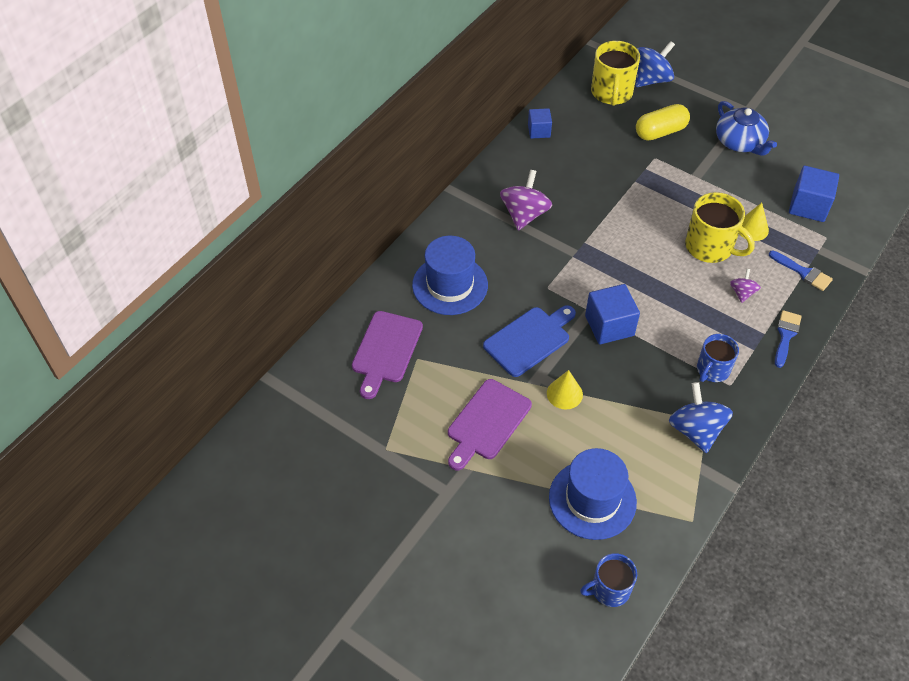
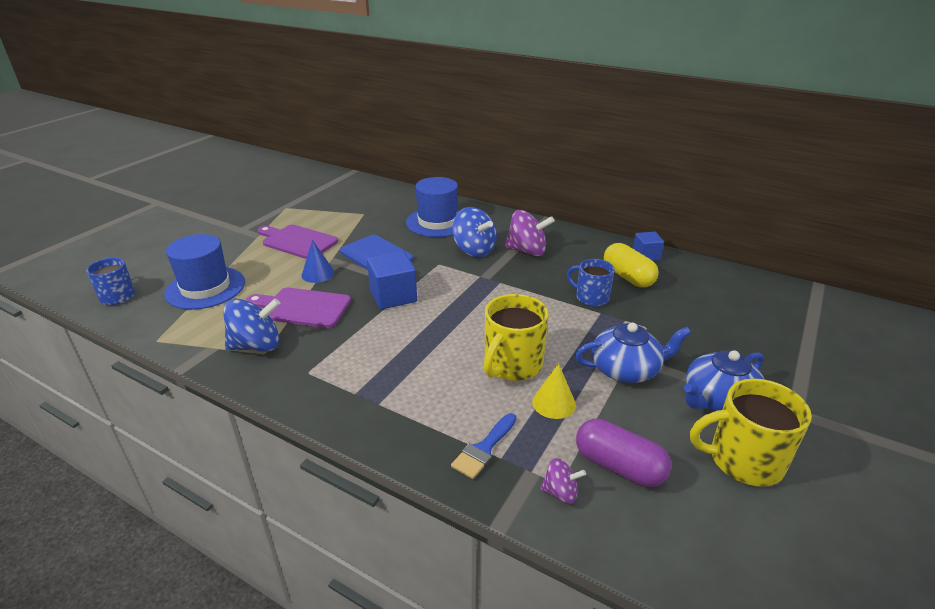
camera: 85 degrees right, 20 degrees down
purple cutting board [352,311,423,399] -> purple cutting board moved to [246,288,351,328]
yellow cone [547,370,583,409] -> blue cone [302,240,335,283]
yellow mug [591,41,640,106] -> yellow mug moved to [690,379,812,487]
blue spinning top [635,41,675,87] -> blue spinning top moved to [452,207,497,257]
yellow capsule [636,104,690,141] -> yellow capsule moved to [604,243,658,288]
blue mug [697,334,739,382] -> blue mug moved to [567,259,615,306]
purple spinning top [730,269,761,303] -> purple spinning top moved to [540,458,586,504]
blue brush [775,310,802,368] -> none
blue cube [789,166,839,222] -> purple capsule [576,419,671,487]
none -> blue teapot [575,322,691,383]

